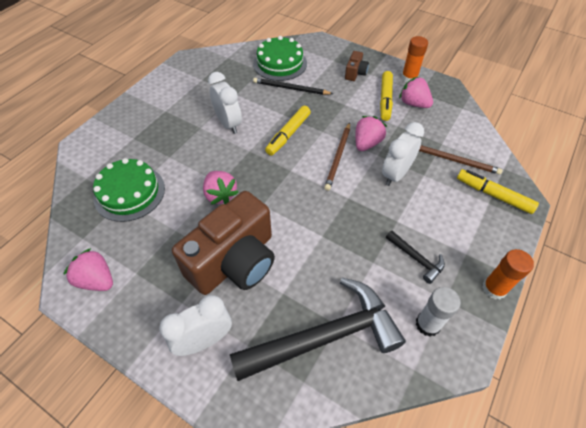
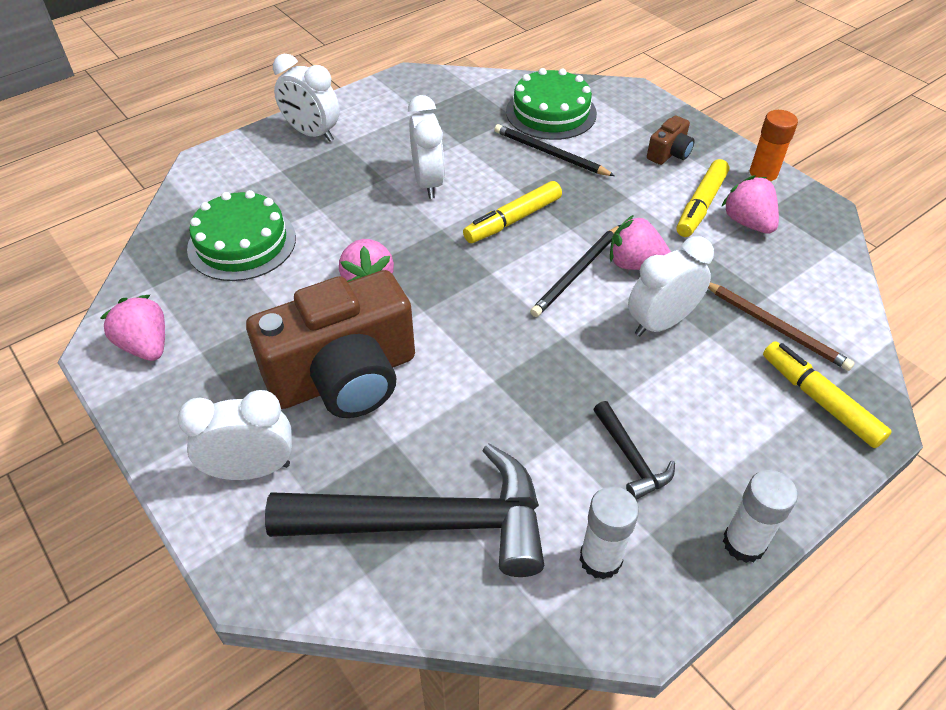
camera: 20 degrees right, 5 degrees down
brown pencil [324,122,350,191] -> black pencil [530,225,620,317]
pink strawberry [355,116,387,151] -> pink strawberry turned 120 degrees counterclockwise [610,215,671,270]
orange glue stick [482,249,534,300] -> white glue stick [723,470,798,563]
none -> white clock [273,54,340,142]

